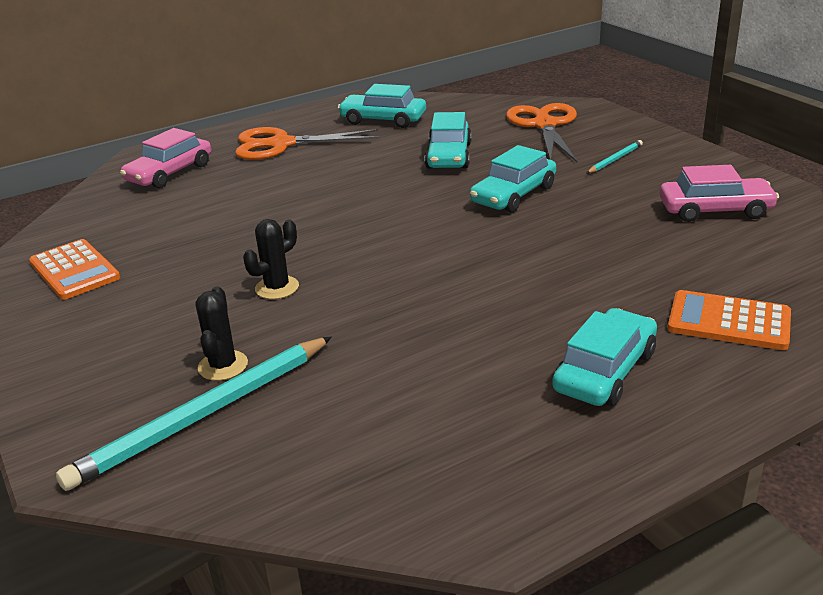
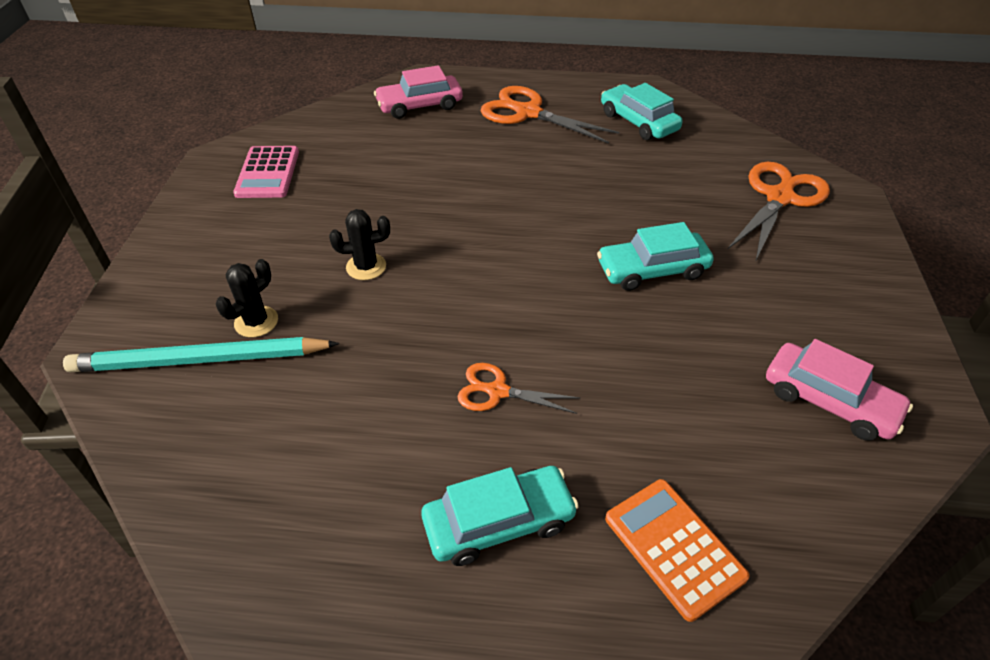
camera: 35 degrees right, 15 degrees up
orange calculator [29,239,120,300] -> pink calculator [233,146,299,198]
turquoise car [425,112,472,169] -> none
turquoise pencil [587,140,643,173] -> none
none -> orange scissors [457,363,580,414]

